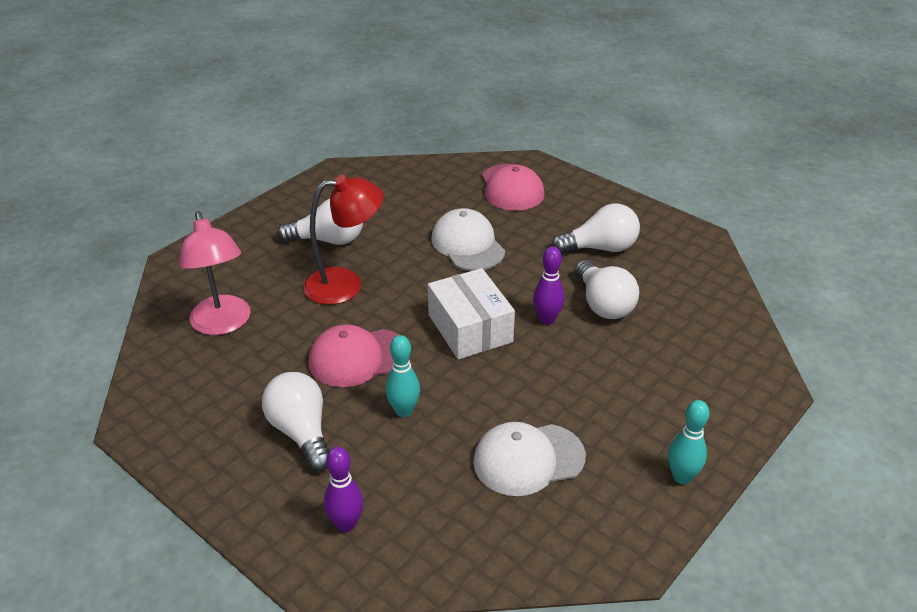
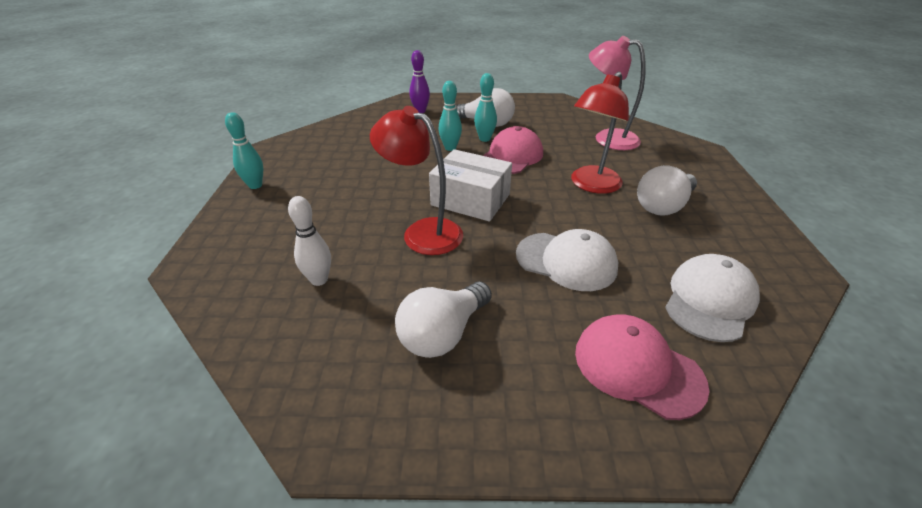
camera: 140 degrees right, 0 degrees up
white cap [473,422,586,496] -> white cap moved to [665,254,760,342]
purple bowling pin [533,246,564,325] -> red lamp [370,106,463,255]
white light bulb [575,260,639,319] -> none
none -> white bowling pin [288,196,331,286]
none -> turquoise bowling pin [474,73,497,142]

